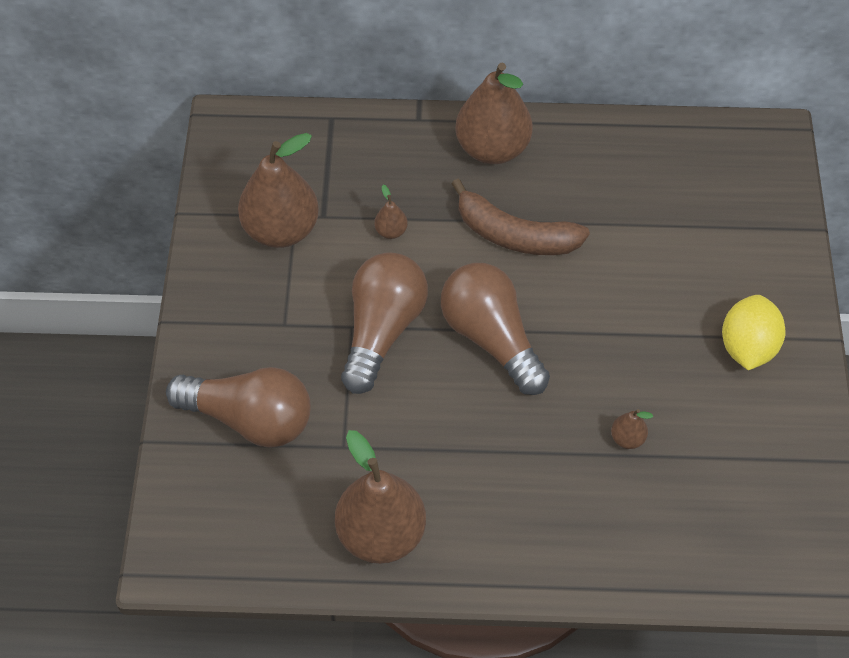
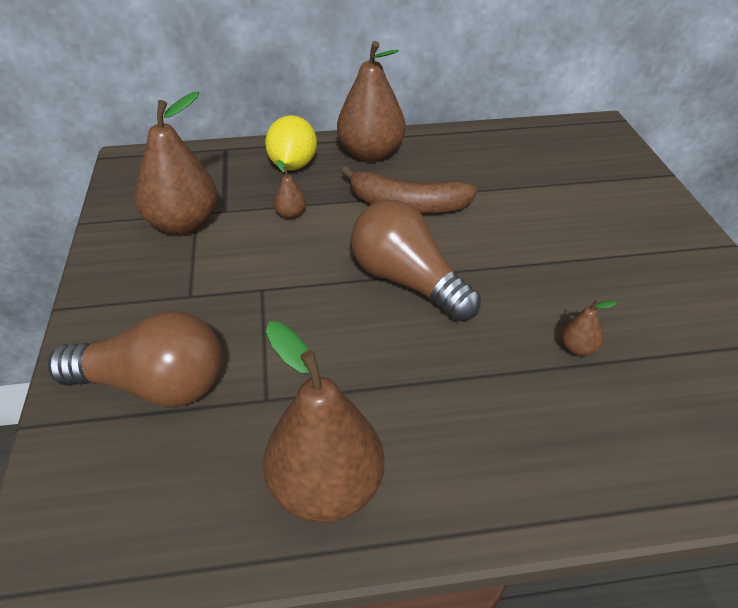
camera: 10 degrees left, 15 degrees down
brown light bulb [341,252,428,394] -> none
yellow lemon [722,295,786,370] -> yellow lemon moved to [265,115,317,170]

